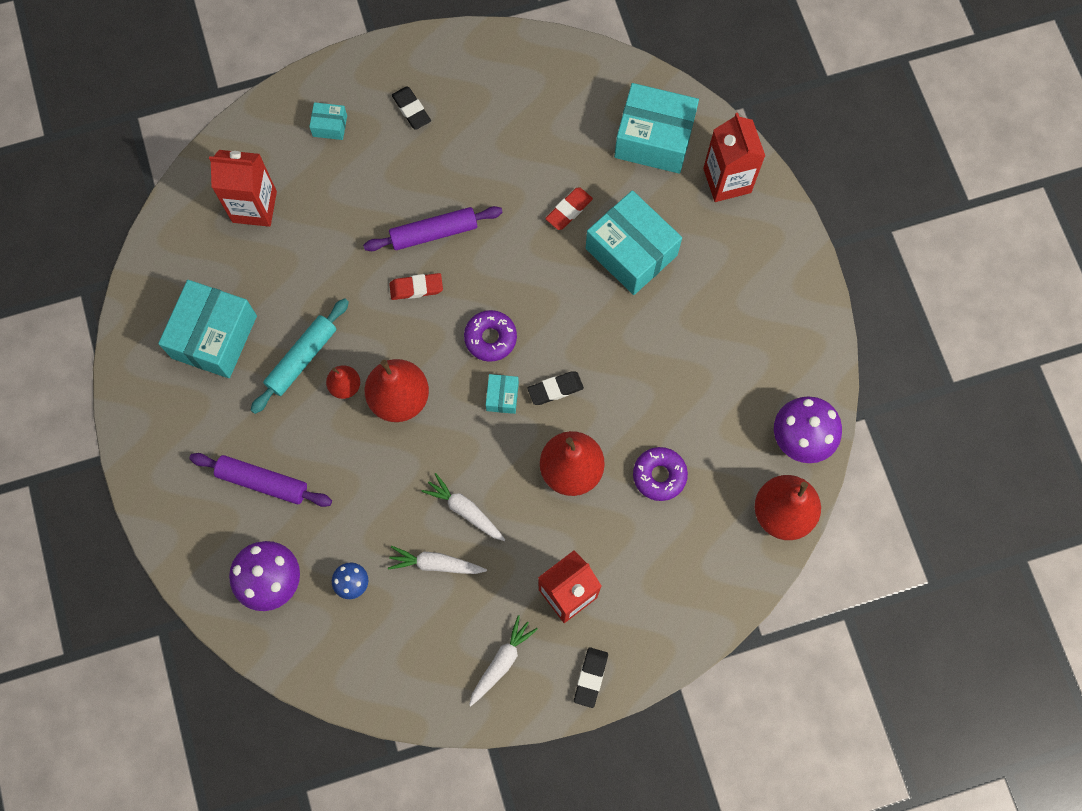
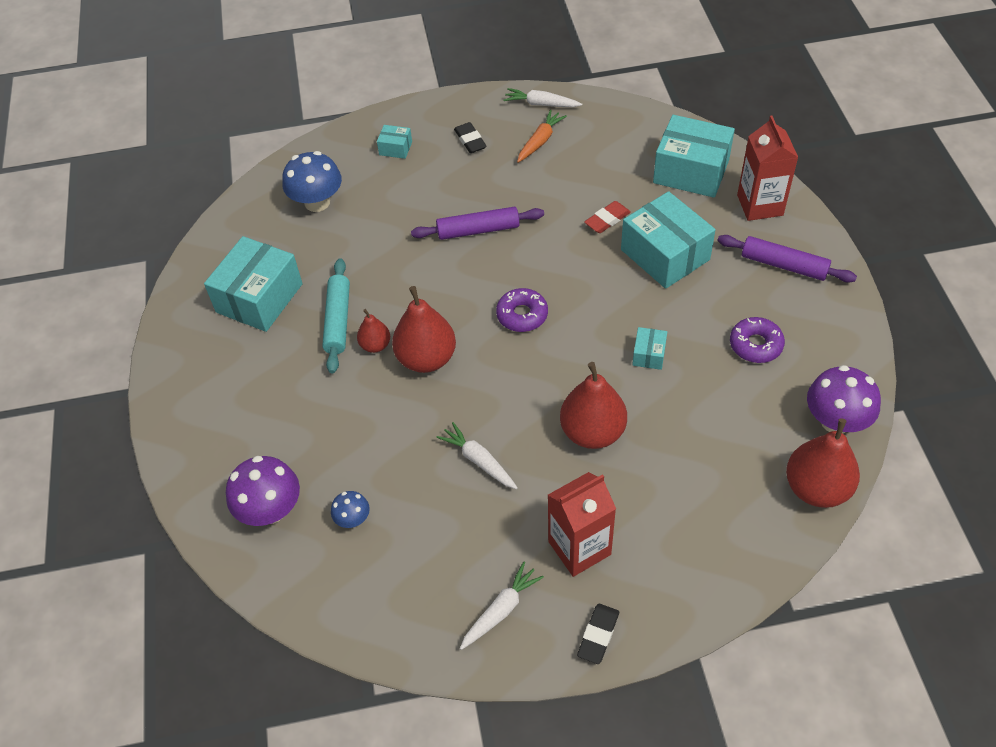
camera: 10 degrees right, 20 degrees down
purple rolling pin [189,453,332,507] -> purple rolling pin moved to [717,235,857,283]
red carton [209,150,277,227] -> blue mushroom [282,151,342,212]
turquoise rolling pin [250,298,349,414] -> turquoise rolling pin turned 45 degrees counterclockwise [322,258,350,374]
white carrot [388,546,487,574] -> white carrot moved to [504,88,582,107]
red eraser [389,273,443,300] -> none
turquoise box [486,374,519,414] -> turquoise box moved to [632,327,667,370]
black eraser [527,372,584,405] -> none
purple donut [633,447,688,501] -> purple donut moved to [730,317,785,363]
none -> orange carrot [517,110,567,163]

